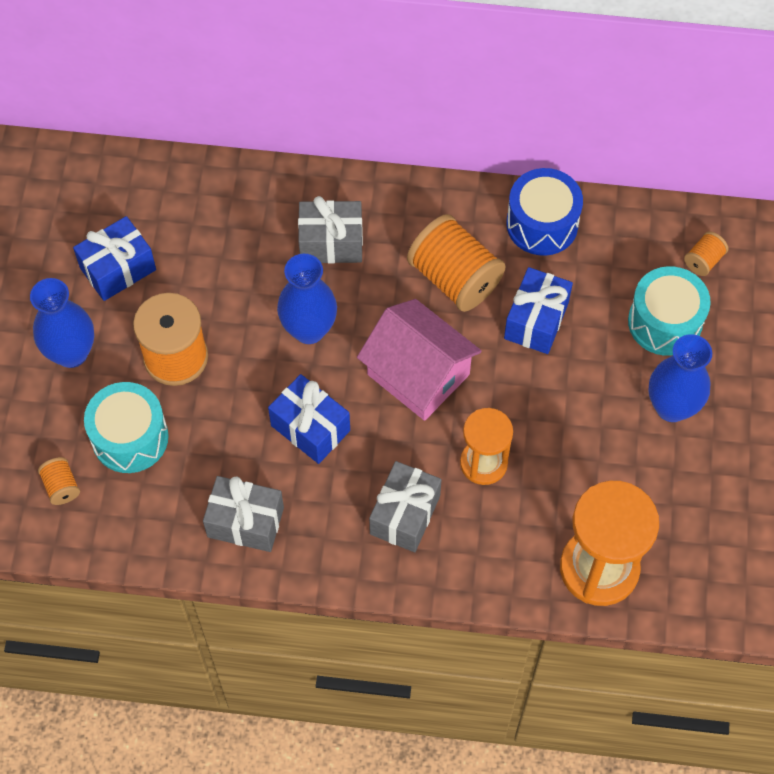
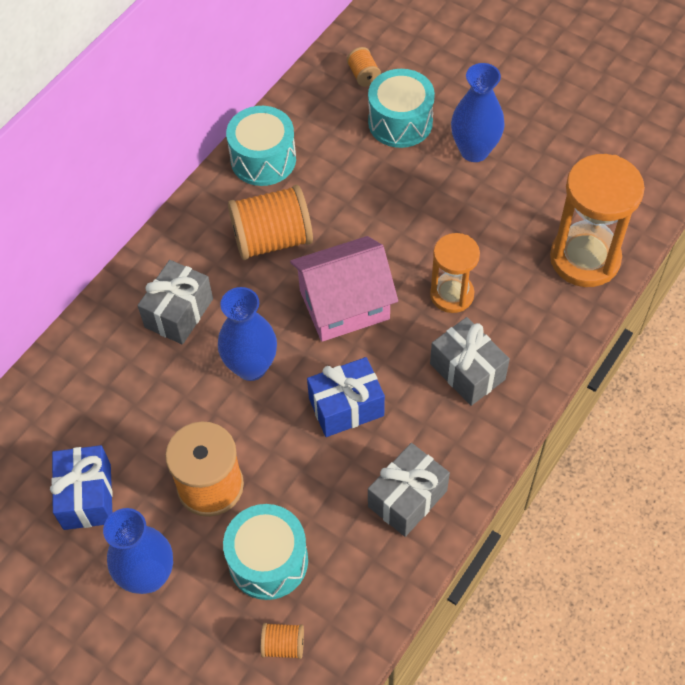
camera: 60 degrees left, 5 degrees down
blue gift [504,267,573,354] -> none
blue drum [506,168,583,256] -> turquoise drum [226,106,296,186]

